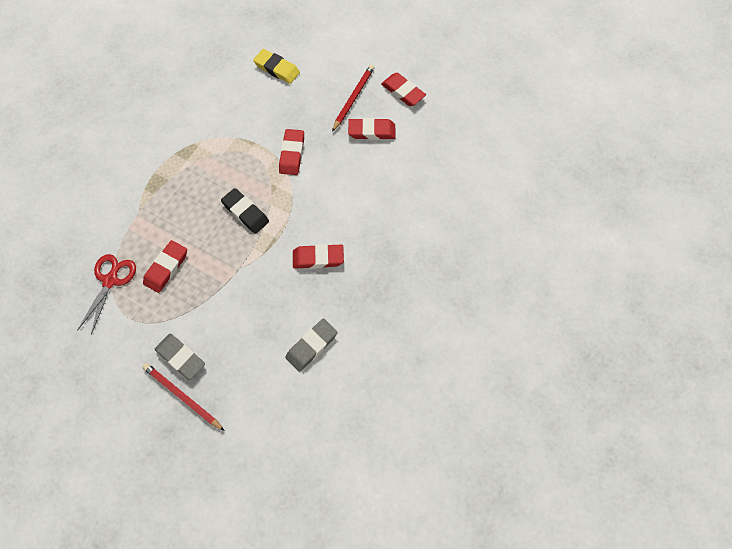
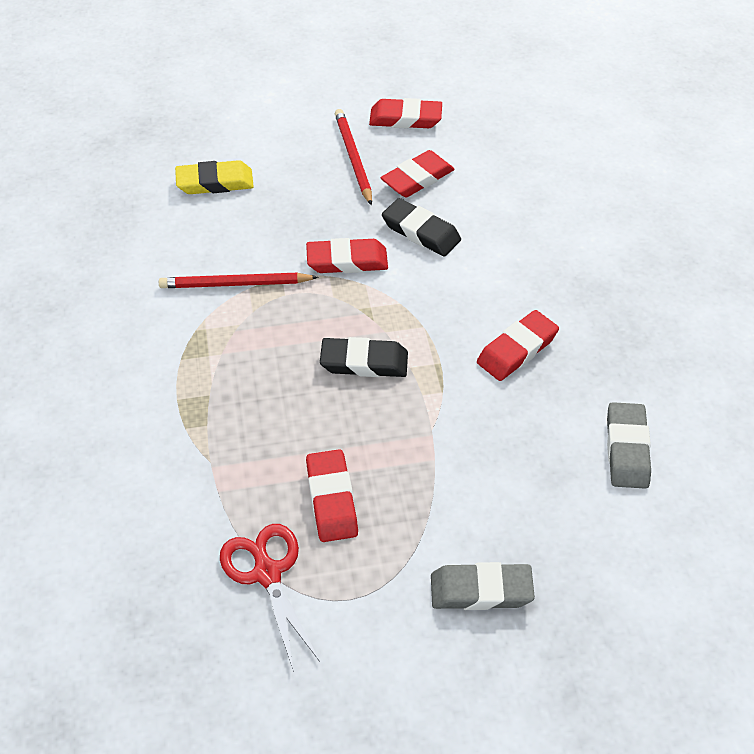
camera: 40 degrees left, 15 degrees down
red pencil [142,363,225,431] -> red pencil moved to [159,273,319,288]
red eraser [279,129,304,175] -> red eraser turned 60 degrees counterclockwise [306,238,388,273]
none -> black eraser [382,198,461,257]

